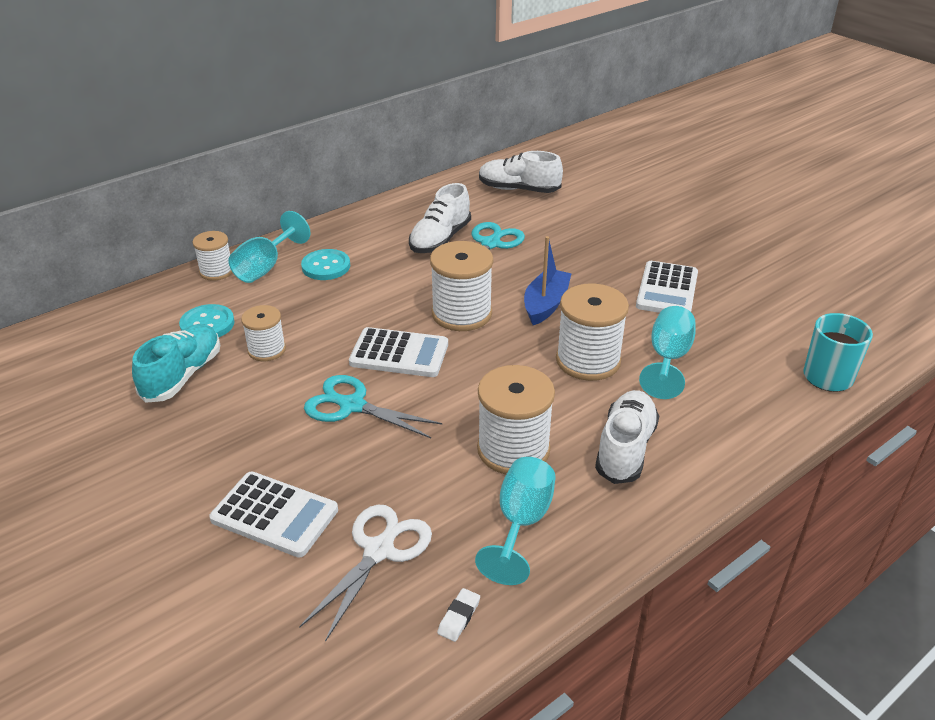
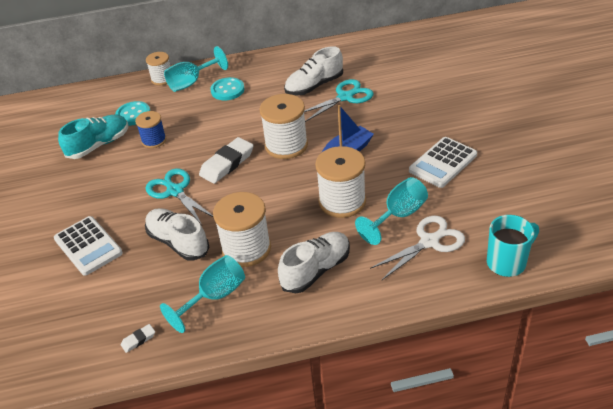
camera: 30 degrees right, 5 degrees up
white spool [241,305,286,361] -> blue spool [135,111,166,148]
white scissors [299,505,432,642] -> white scissors moved to [370,216,465,280]
white calculator [349,327,448,377] -> white eraser [199,137,254,184]
white shoe [479,151,563,193] -> white shoe moved to [145,208,210,261]

